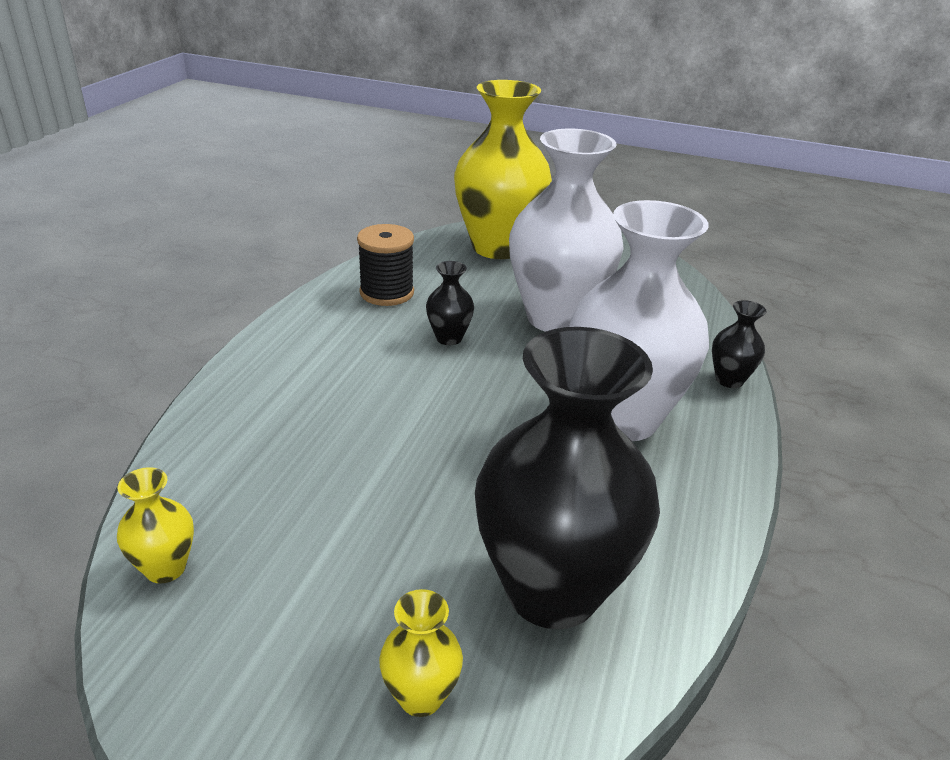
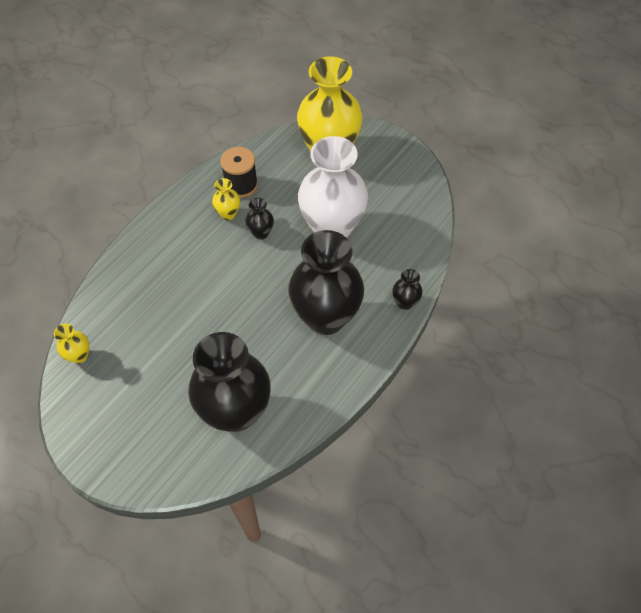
camera: 20 degrees right, 25 degrees up
yellow vase [379,589,463,717] -> yellow vase moved to [212,178,240,220]
white vase [569,200,709,441] -> black vase [288,230,364,335]

